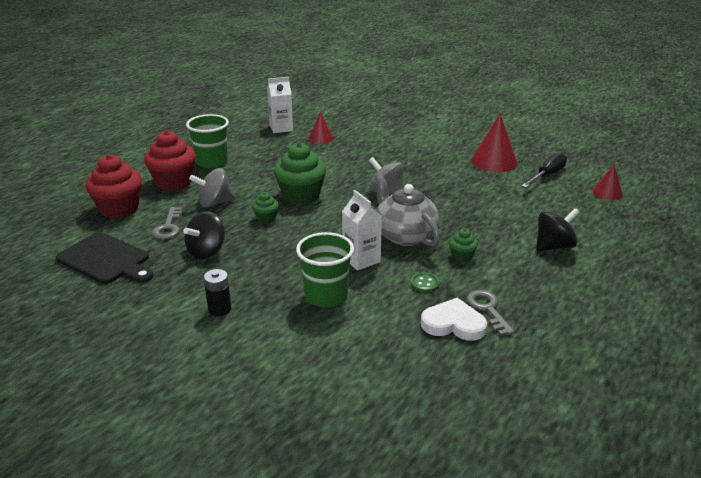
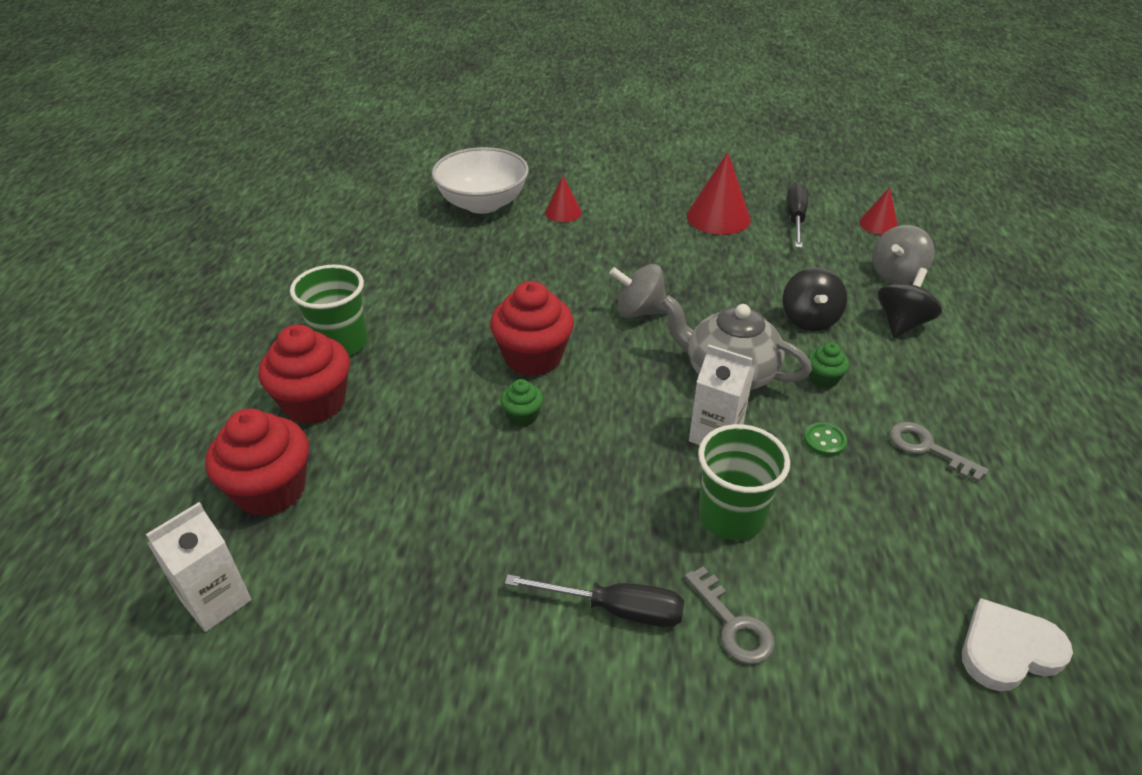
camera: 30 degrees left, 10 degrees up
black cutting board [56,232,153,284] -> none
grey key [152,207,182,239] -> grey key moved to [684,567,775,664]
black spinning top [183,211,225,259] -> black spinning top moved to [783,267,847,331]
grey spinning top [189,168,235,207] -> grey spinning top moved to [872,225,935,284]
black battery [204,269,231,316] -> black screwdriver [505,574,684,627]
white carton [267,77,293,133] -> white carton moved to [146,502,251,632]
green cupcake [274,142,326,205] -> red cupcake [490,281,574,376]
red cone [308,112,334,144] -> red cone moved to [545,176,582,222]
white heart [421,298,487,341] -> white heart moved to [962,598,1073,691]
none -> white bowl [432,147,529,214]

